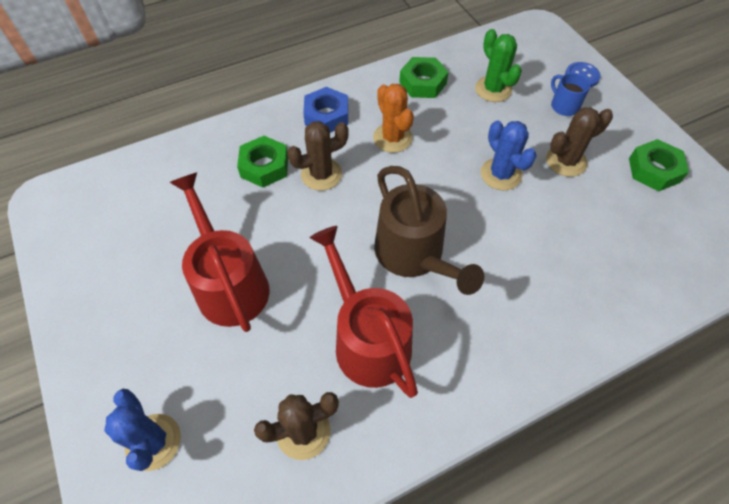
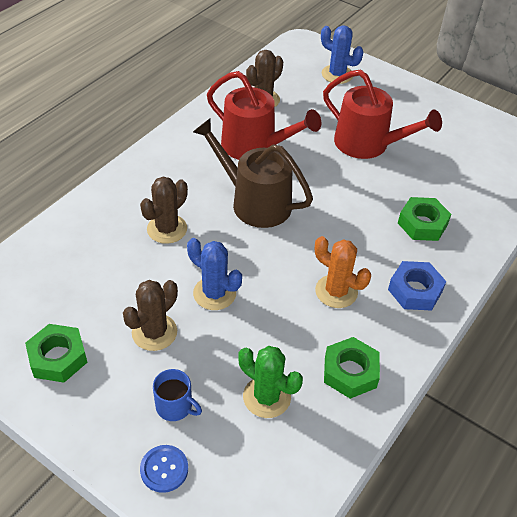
camera: 150 degrees right, 10 degrees down
brown cactus [287,121,349,191] -> brown cactus moved to [140,177,188,244]

